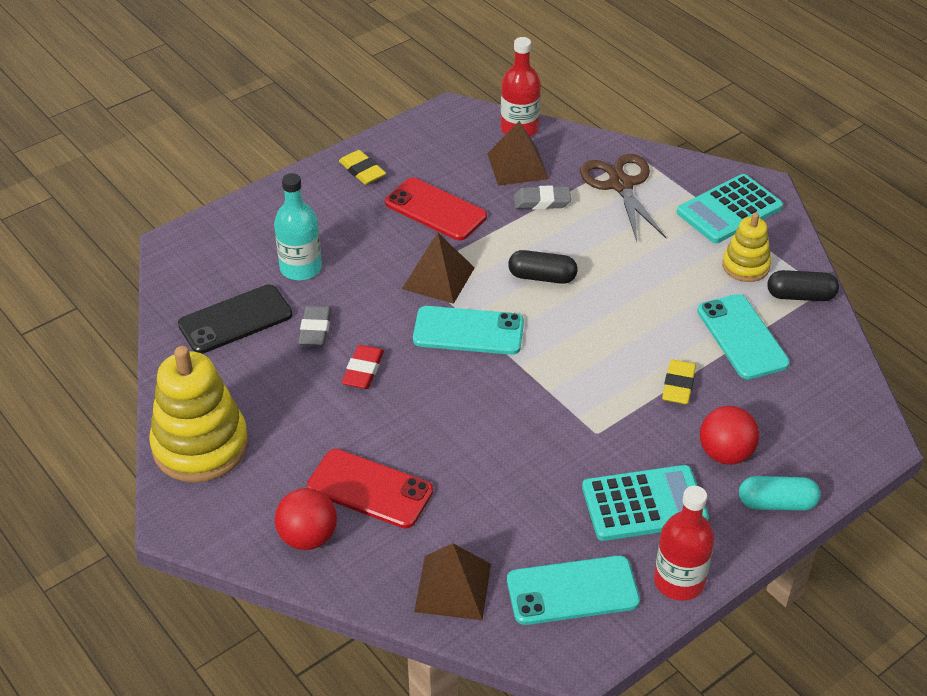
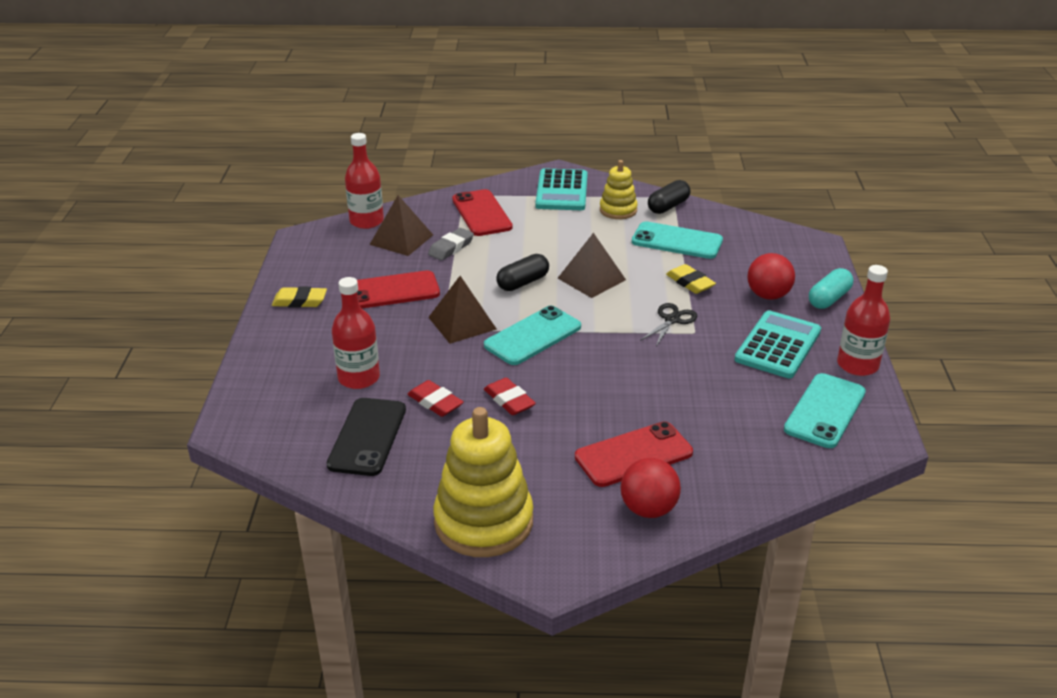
camera: 50 degrees left, 10 degrees down
turquoise bottle [274,173,322,281] -> red bottle [332,277,380,389]
grey eraser [298,306,331,346] -> red eraser [407,380,464,417]
brown pyramid [414,543,491,620] -> brown pyramid moved to [558,233,626,298]
brown scissors [580,154,667,241] -> red phone [452,189,513,236]
none -> black scissors [640,303,697,346]

